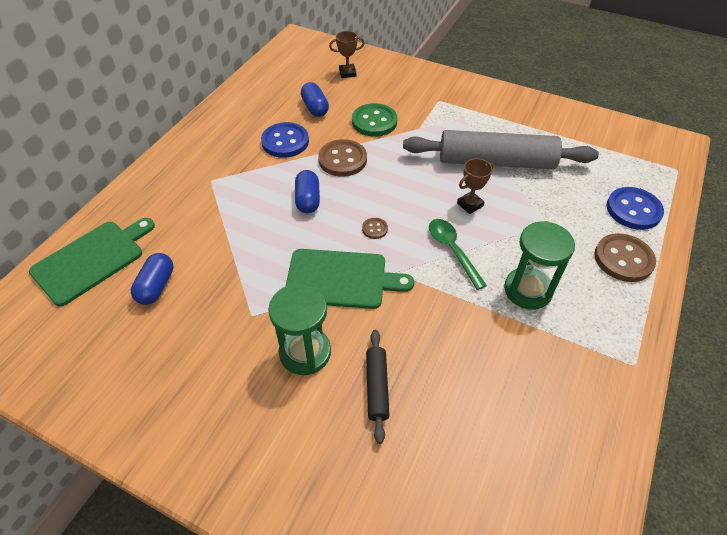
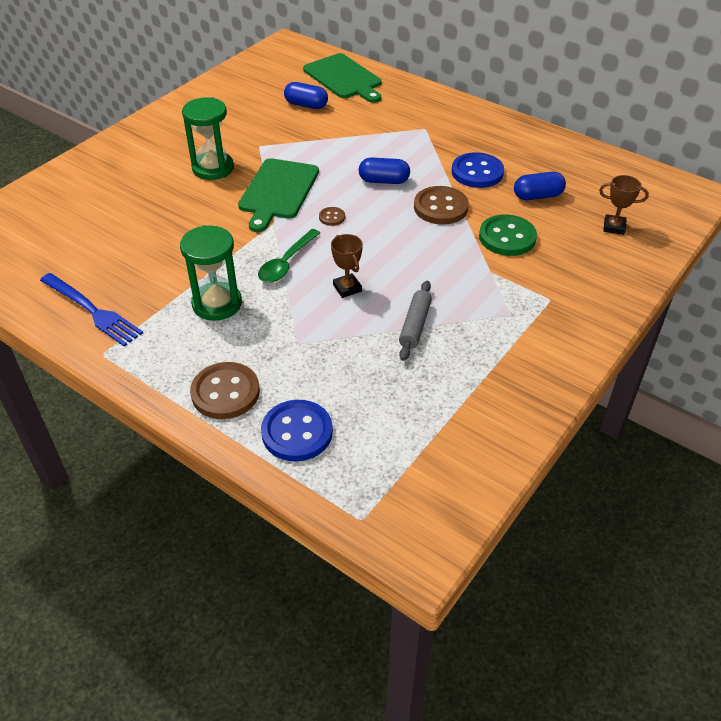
camera: 100 degrees right, 5 degrees down
brown trophy [329,31,365,78] -> brown trophy turned 75 degrees counterclockwise [599,175,649,235]
black rolling pin [366,330,390,444] -> none
grey rolling pin [403,130,599,169] -> grey rolling pin [399,281,432,361], size x0.46
green spoon [429,219,487,290] -> green spoon turned 135 degrees clockwise [258,229,320,283]
none -> blue fork [40,273,143,347]

